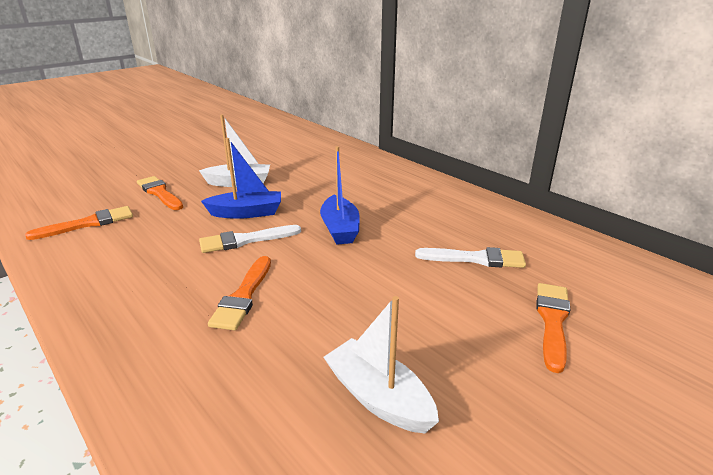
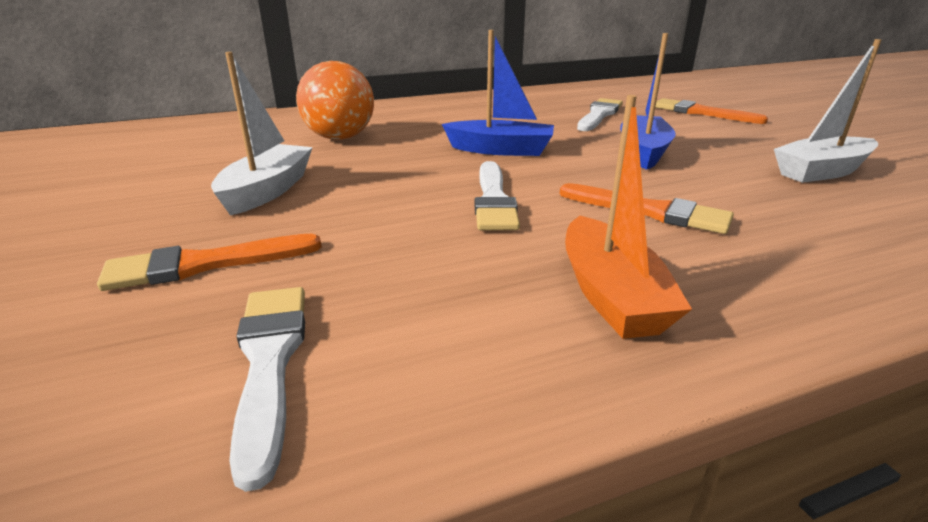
camera: 70 degrees left, 0 degrees up
orange brush [25,206,133,240] -> white brush [229,287,305,492]
blue boat [201,138,281,219] -> blue boat moved to [620,33,676,170]
none -> orange ball [296,61,374,140]
none -> orange boat [565,95,692,339]

